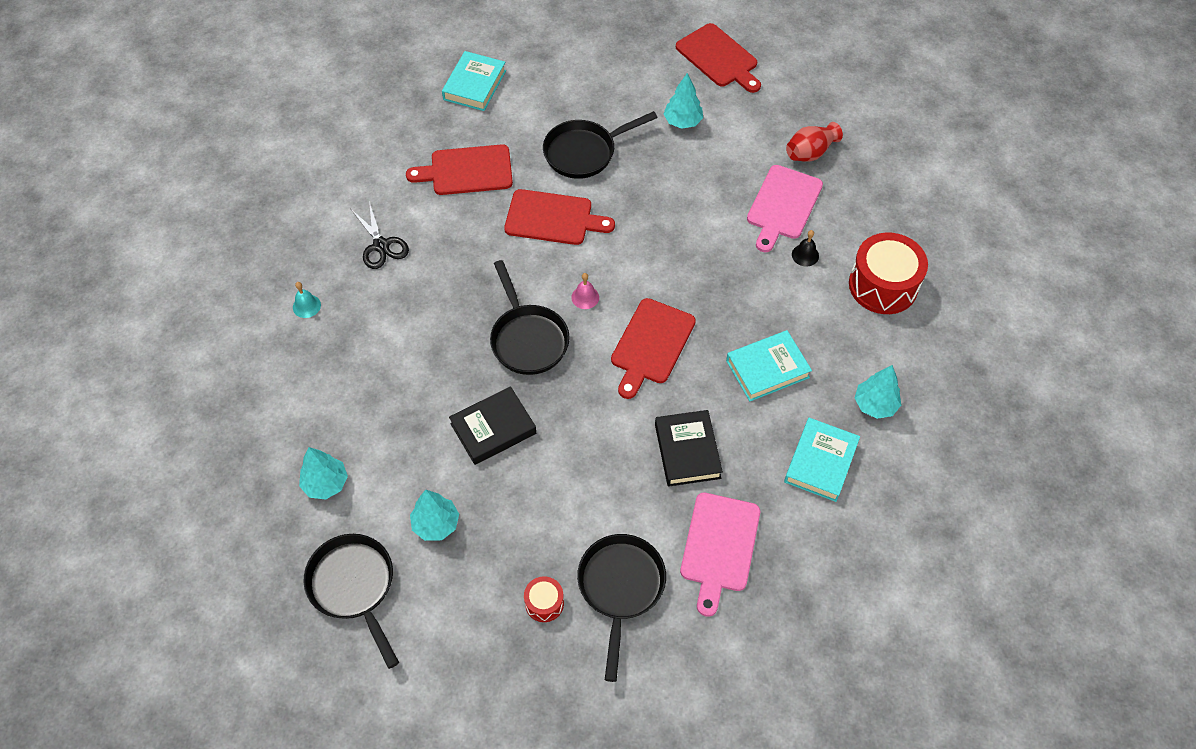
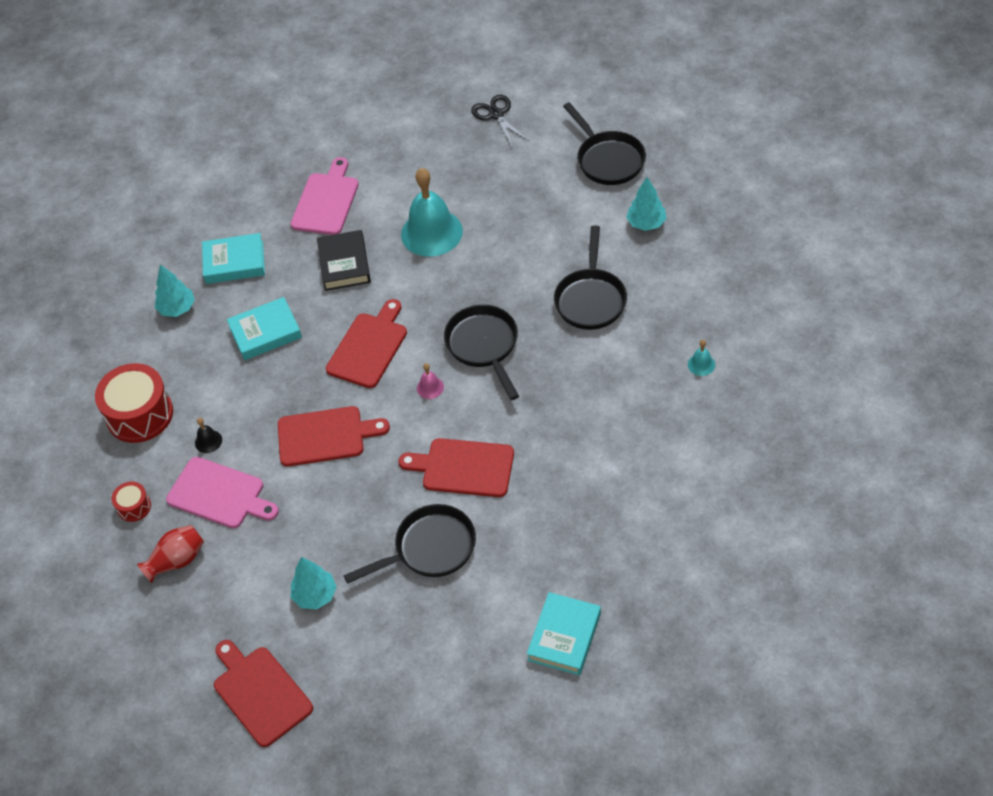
camera: 175 degrees left, 5 degrees down
black scissors [352,201,409,269] -> black scissors moved to [471,95,528,146]
red cutting board [406,144,513,195] -> red cutting board moved to [278,406,390,467]
turquoise tree [410,490,459,541] -> none
black book [449,386,536,465] -> none
red drum [524,576,564,622] -> red drum moved to [111,482,151,522]
black pan [577,534,666,682] -> black pan moved to [554,225,627,330]
pink cutting board [747,165,823,252] -> pink cutting board turned 90 degrees clockwise [166,457,279,528]
turquoise book [784,418,860,502] -> turquoise book turned 60 degrees clockwise [202,233,265,284]
none -> turquoise bell [401,168,463,257]

